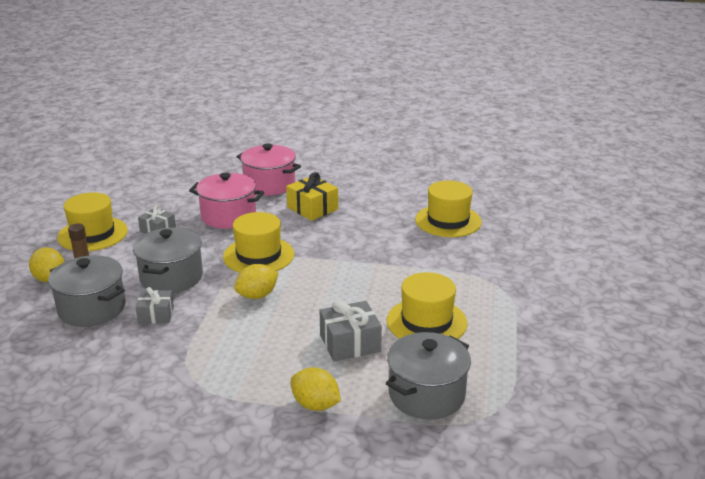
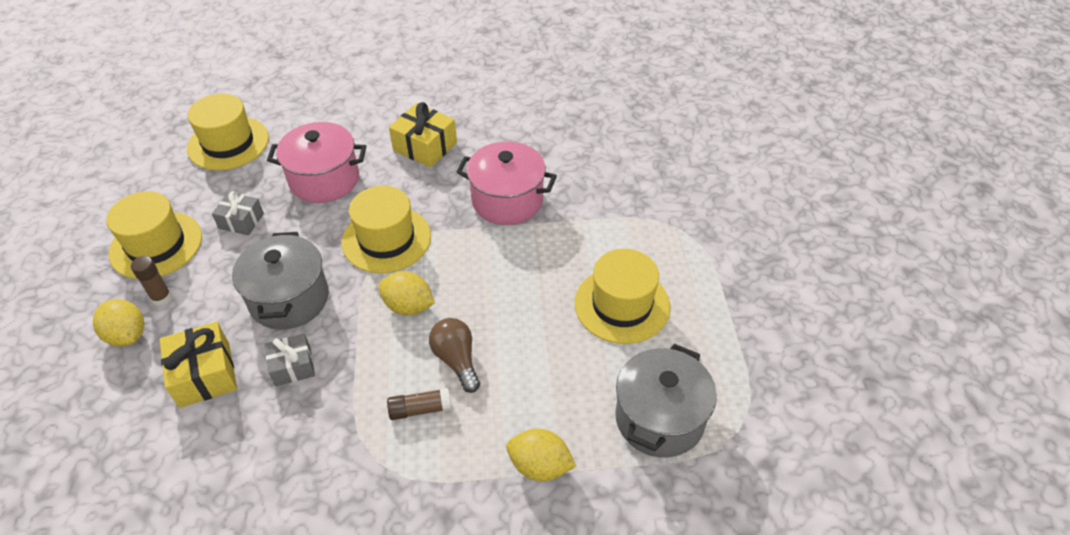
camera: 15 degrees left, 20 degrees up
grey pot [48,255,126,327] -> yellow gift [160,322,237,408]
yellow lemon [234,264,278,299] -> yellow lemon turned 75 degrees clockwise [378,271,435,315]
pink pot [236,144,301,196] -> pink pot moved to [456,141,557,225]
grey gift [320,300,382,362] -> none
yellow hat [415,180,482,237] -> yellow hat moved to [187,93,269,171]
none -> brown glue stick [387,388,451,420]
none -> brown light bulb [429,318,480,393]

